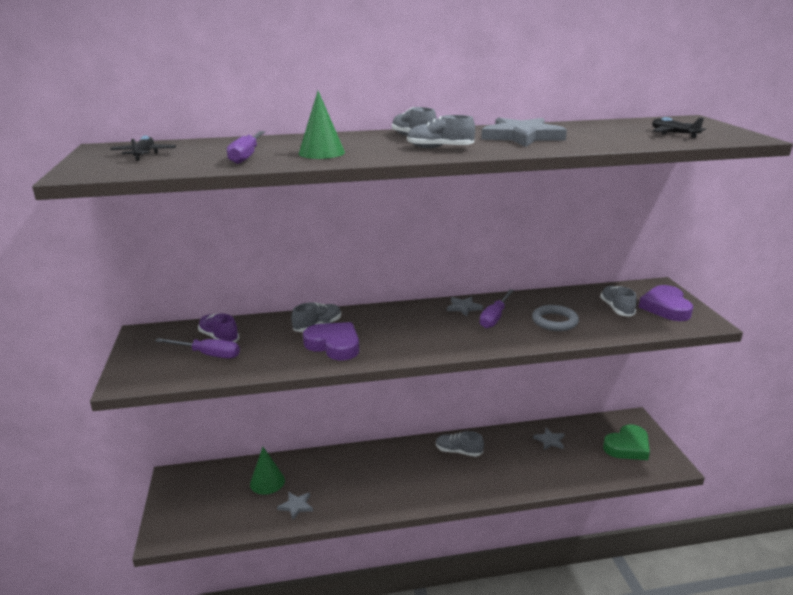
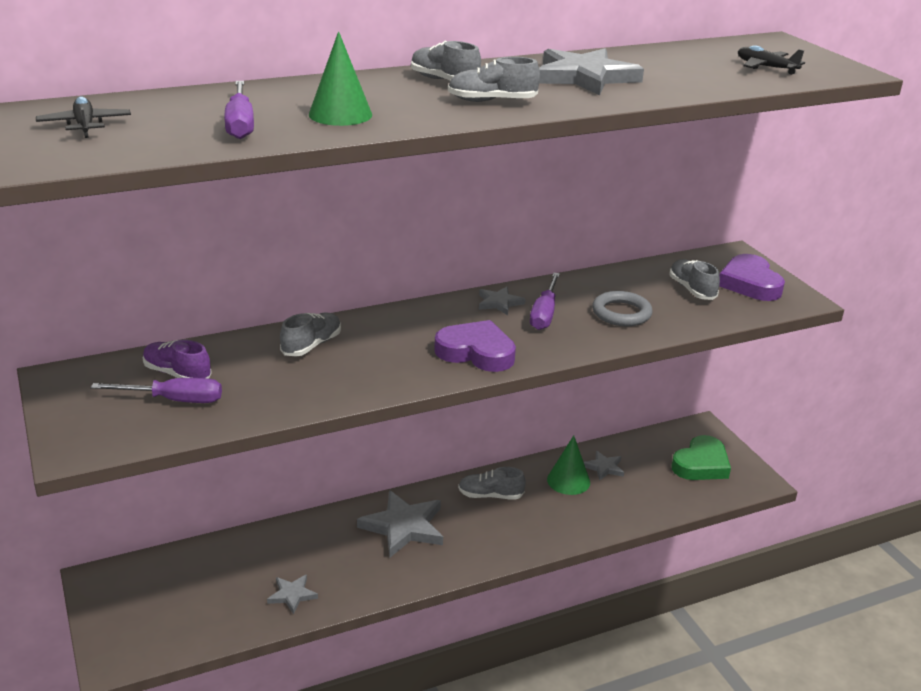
camera: 15 degrees left, 5 degrees up
green cone [250,447,285,495] -> green cone moved to [547,435,590,495]
purple heart [303,322,359,360] -> purple heart moved to [434,320,516,372]
none -> grey star [357,490,443,557]

